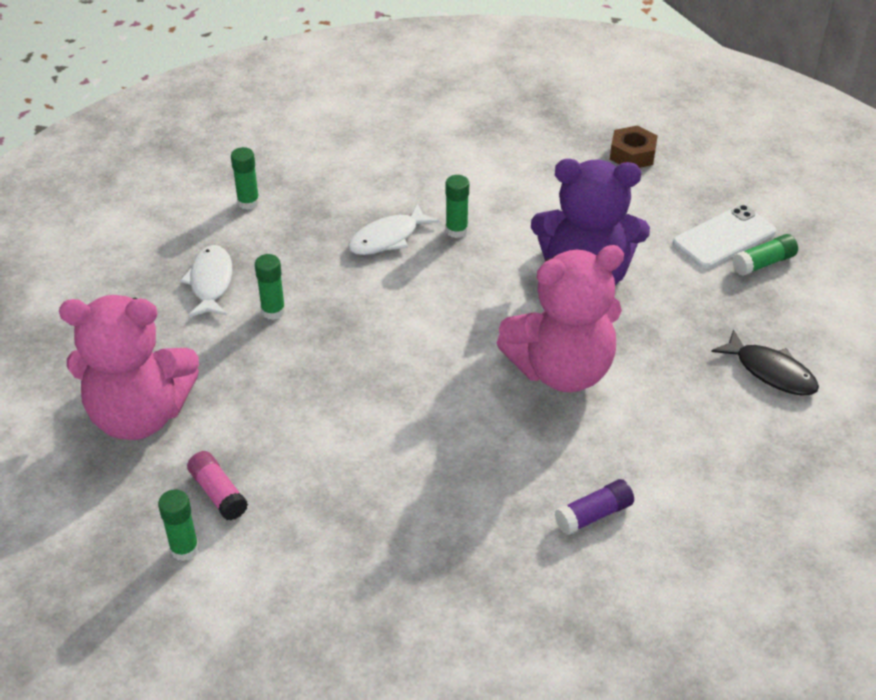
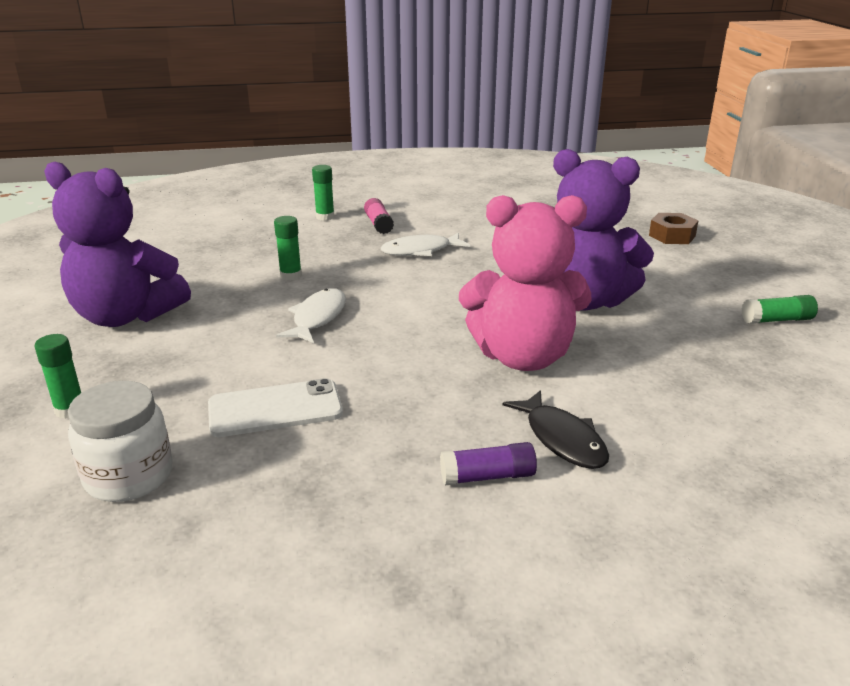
camera: 20 degrees right, 15 degrees down
pink teddy bear [59,295,199,440] -> purple teddy bear [44,162,191,327]
white fish [180,245,233,317] -> white fish moved to [276,288,346,343]
pink glue stick [187,451,248,520] -> pink glue stick moved to [364,198,394,234]
green glue stick [445,175,469,238] -> none
white phone [673,205,776,269] -> white phone moved to [208,378,343,437]
black fish [711,329,819,395] -> black fish moved to [503,390,609,469]
none -> white jar [68,381,173,502]

